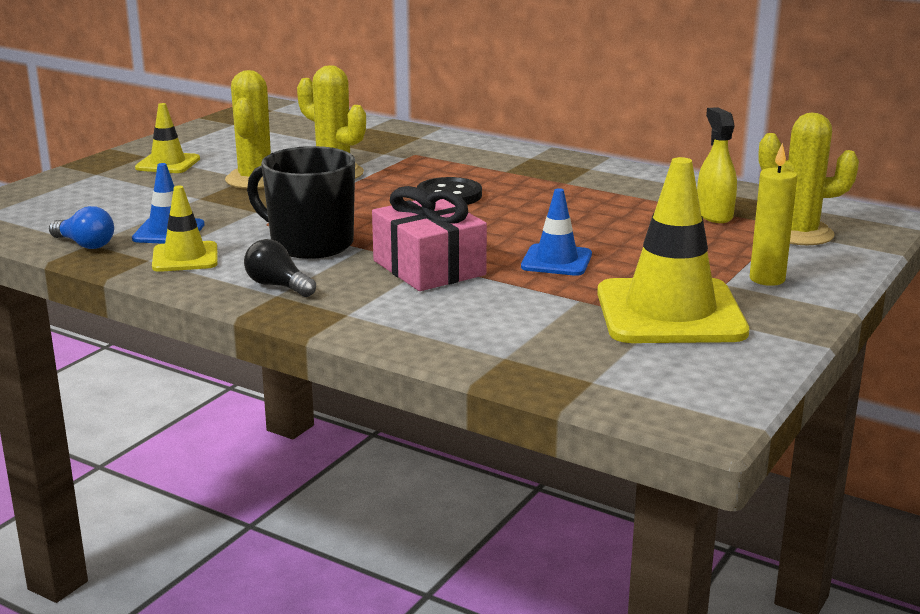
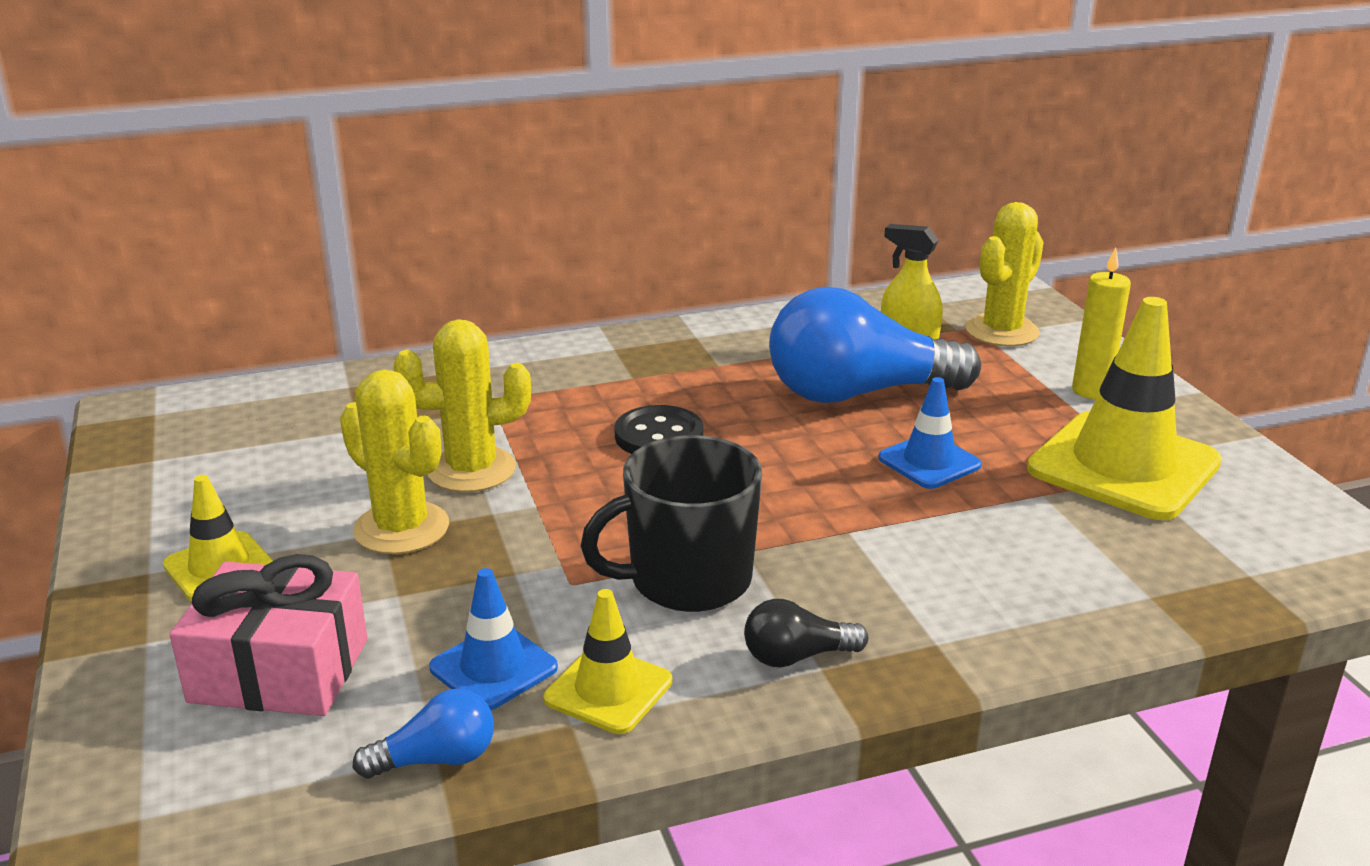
camera: 50 degrees left, 5 degrees up
pink gift [372,186,487,291] -> pink gift moved to [169,554,368,716]
none -> blue light bulb [769,287,981,403]

